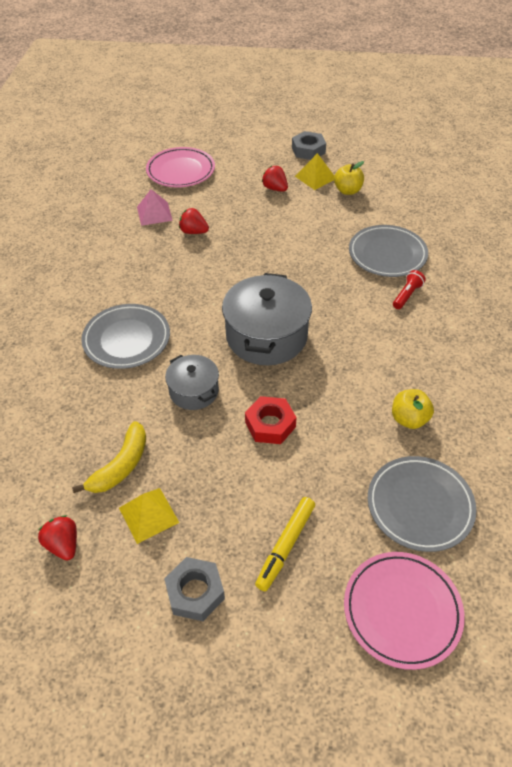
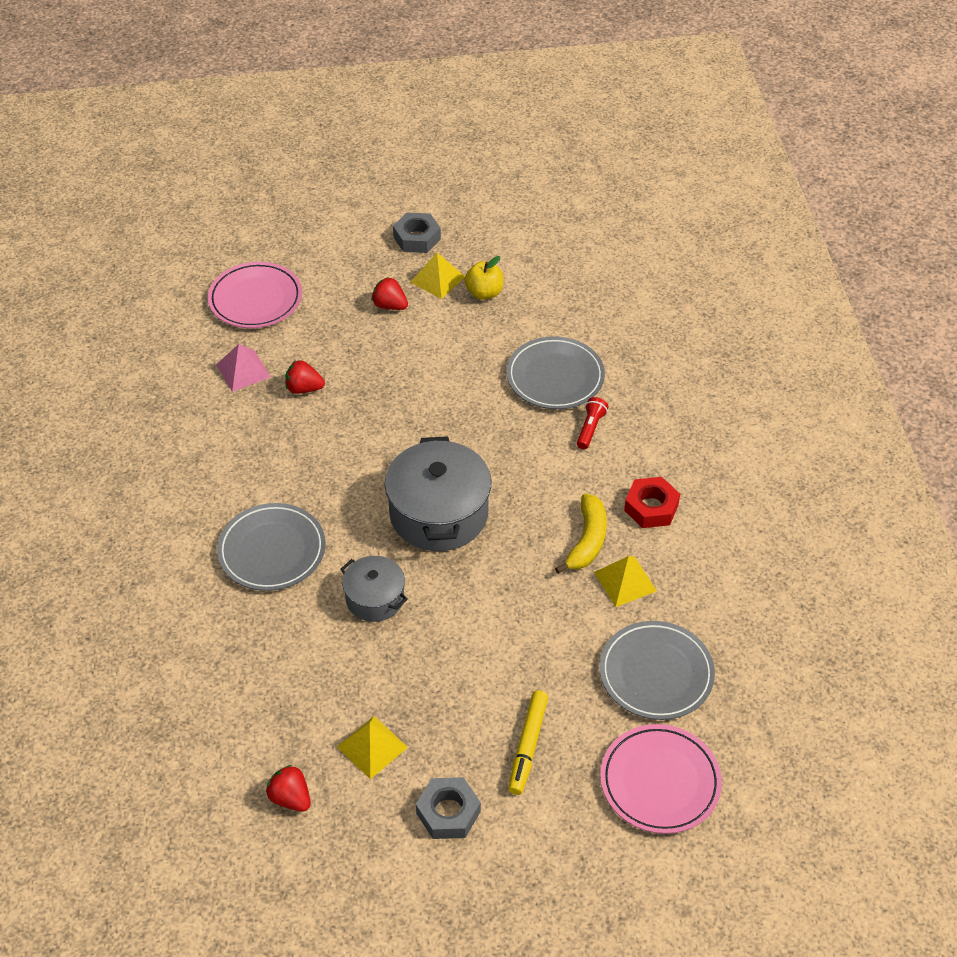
camera: 15 degrees left, 0 degrees up
yellow banana [72,421,146,493] -> yellow banana moved to [555,493,607,574]
red nut [245,396,297,444] -> red nut moved to [624,477,680,528]
yellow apple [392,389,434,429] -> yellow pyramid [594,556,657,607]

